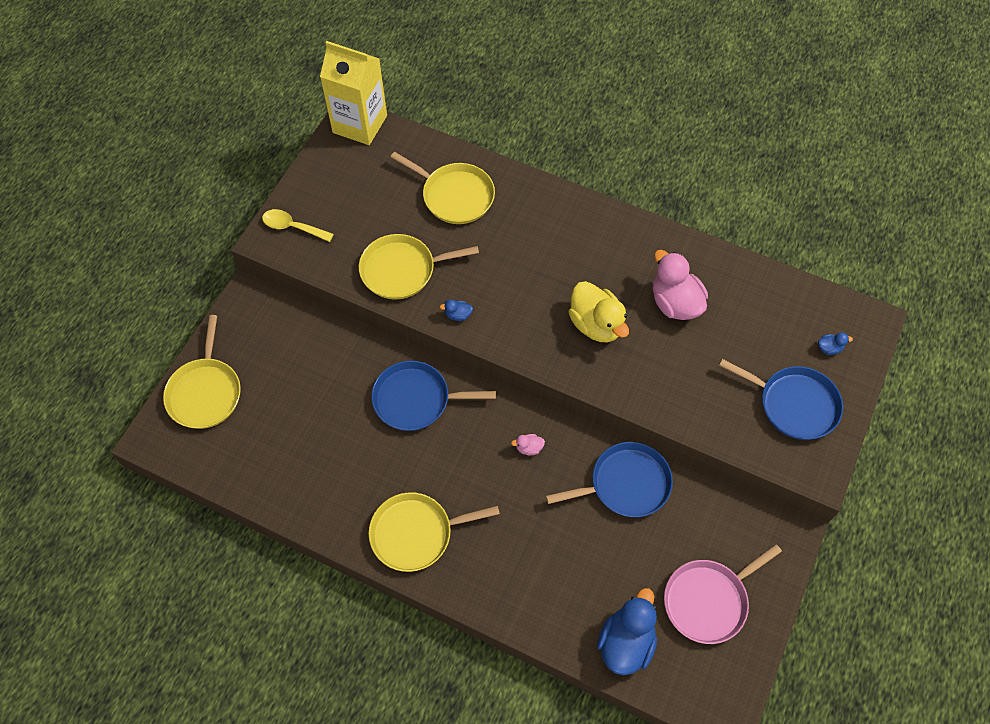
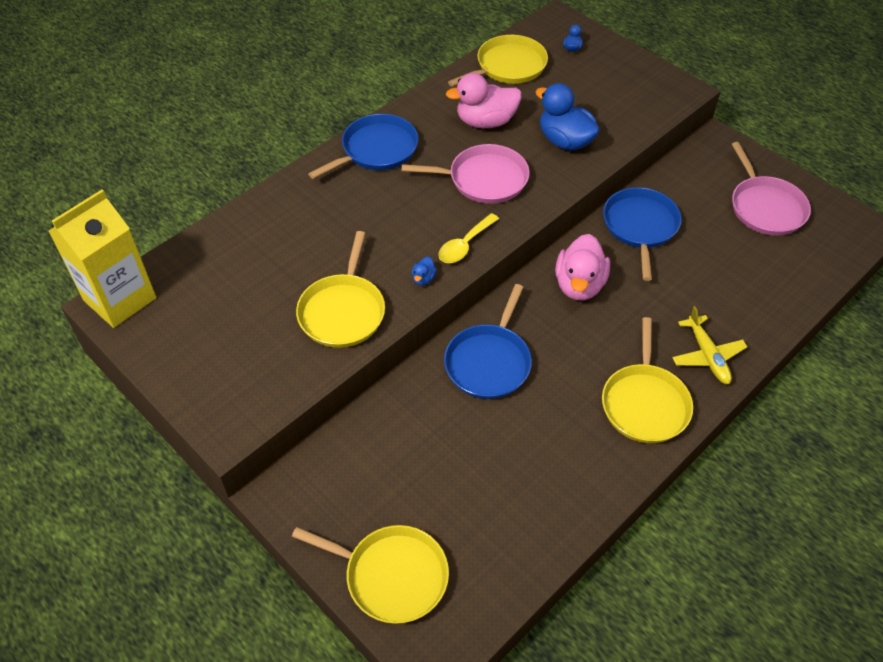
camera: 70 degrees left, 10 degrees down
yellow spoon [262,209,334,242] -> yellow spoon moved to [438,213,499,263]
yellow pan [391,152,495,224] -> yellow pan moved to [448,35,548,87]
pink duck [511,434,545,455] -> pink duck [555,234,610,300], size x2.36
yellow duck [568,281,629,342] -> pink pan [402,144,530,204]
blue duck [597,588,657,675] -> blue duck moved to [536,83,600,151]
blue pan [719,359,843,440] -> blue pan moved to [308,114,419,179]
none -> yellow plane [672,306,747,384]

